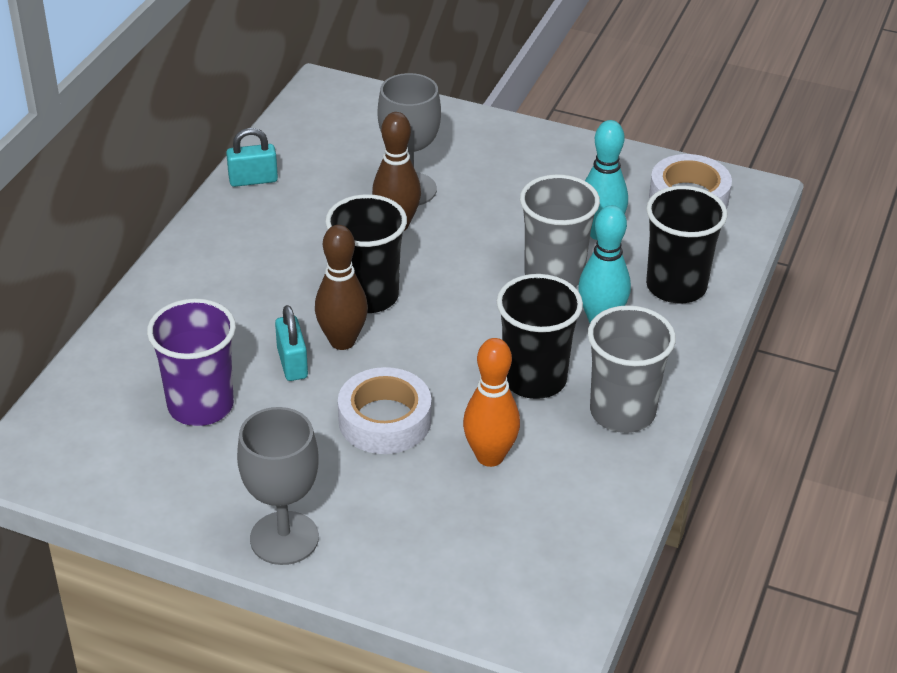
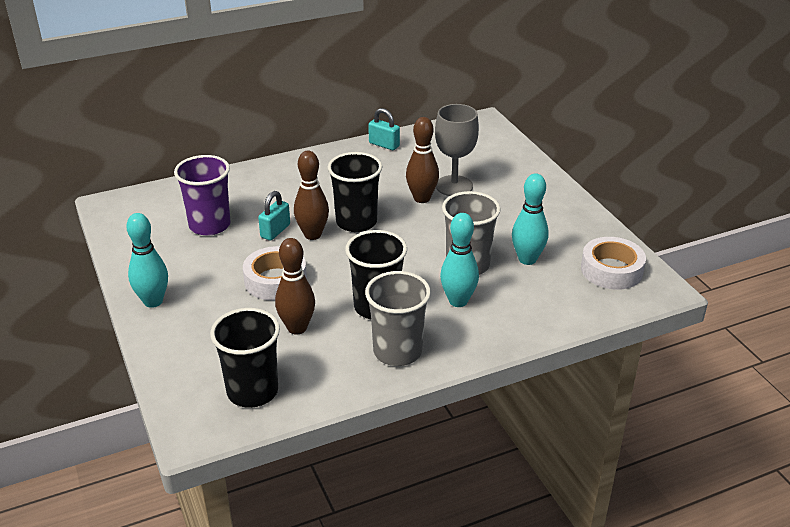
camera: 45 degrees right, 5 degrees down
grey goblet [237,407,319,565] -> turquoise bowling pin [126,213,168,308]
orange bowling pin [463,338,520,467] -> brown bowling pin [275,238,315,335]
black cup [646,186,727,304] -> black cup moved to [210,308,280,408]

